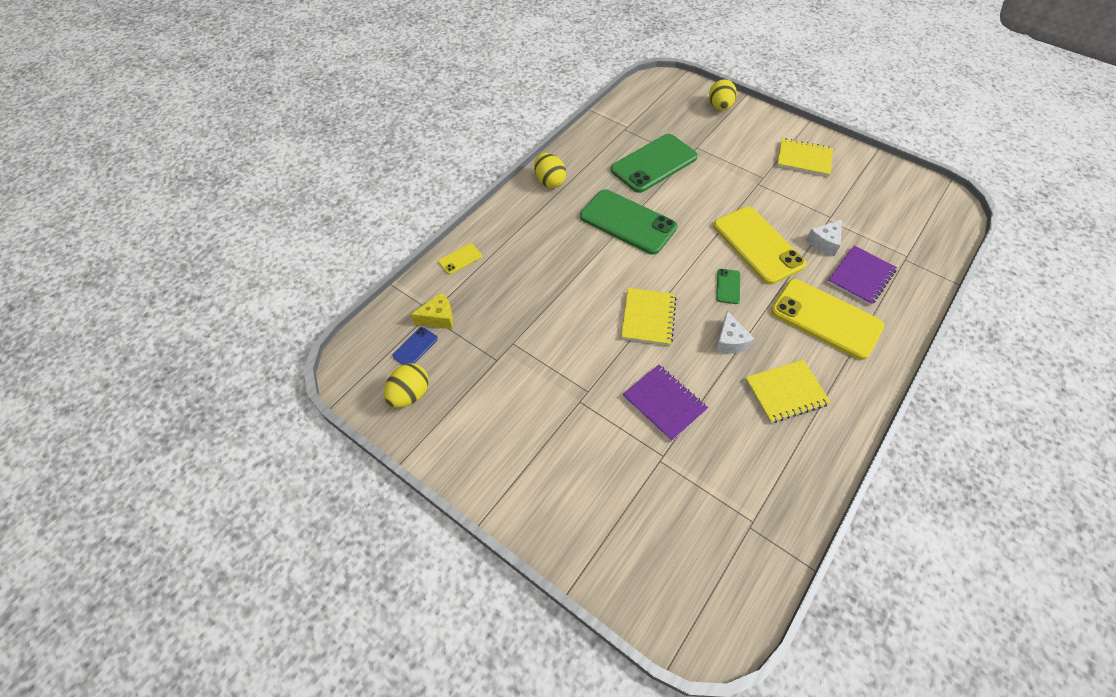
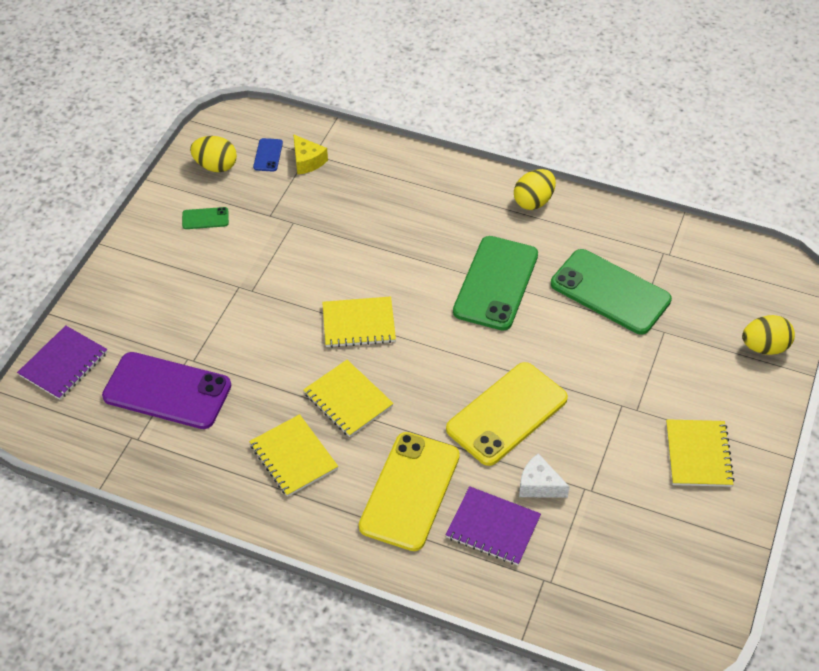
camera: 75 degrees right, 5 degrees down
blue phone [392,327,438,365] -> blue phone turned 75 degrees clockwise [253,138,283,172]
yellow phone [438,244,482,274] -> none
purple notebook [622,365,708,441] -> purple notebook moved to [17,325,107,400]
white cheese [715,311,754,354] -> yellow notebook [303,360,394,437]
green phone [716,269,740,304] -> green phone moved to [182,207,229,229]
none -> purple phone [102,352,231,429]

